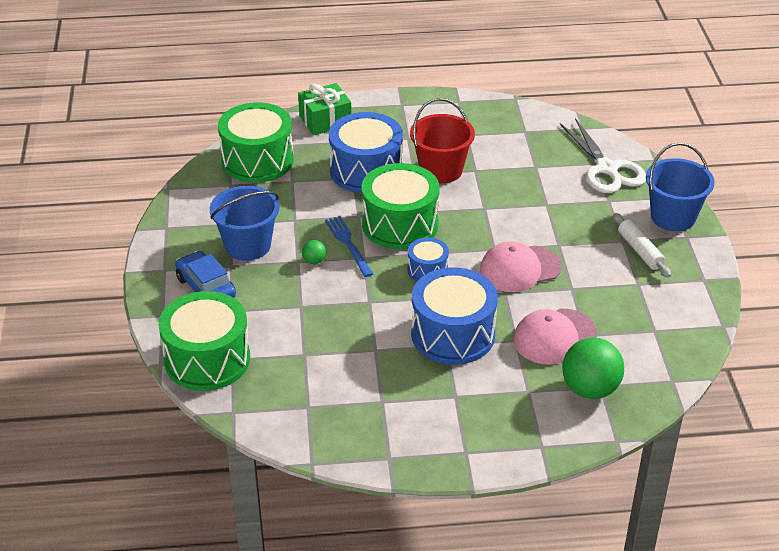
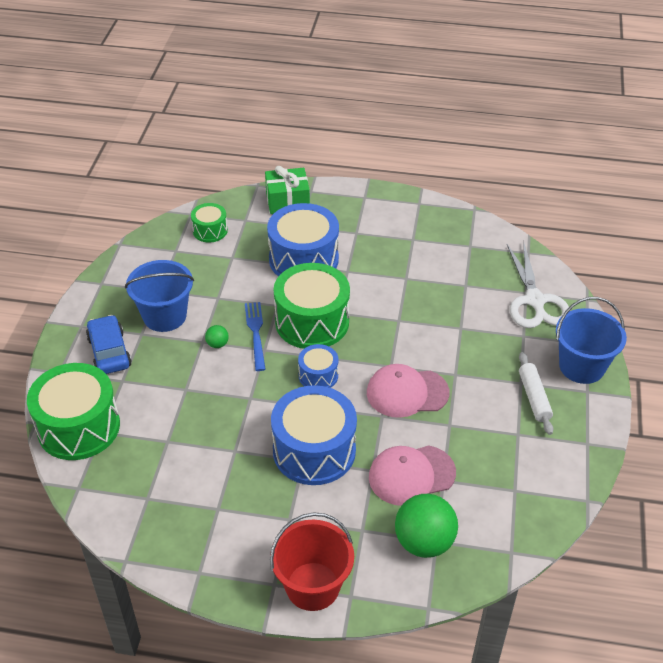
camera: 15 degrees right, 5 degrees up
green drum [218,102,294,183] -> green drum [191,203,228,243], size x0.51
red bucket [410,98,475,183] -> red bucket moved to [270,512,354,611]

